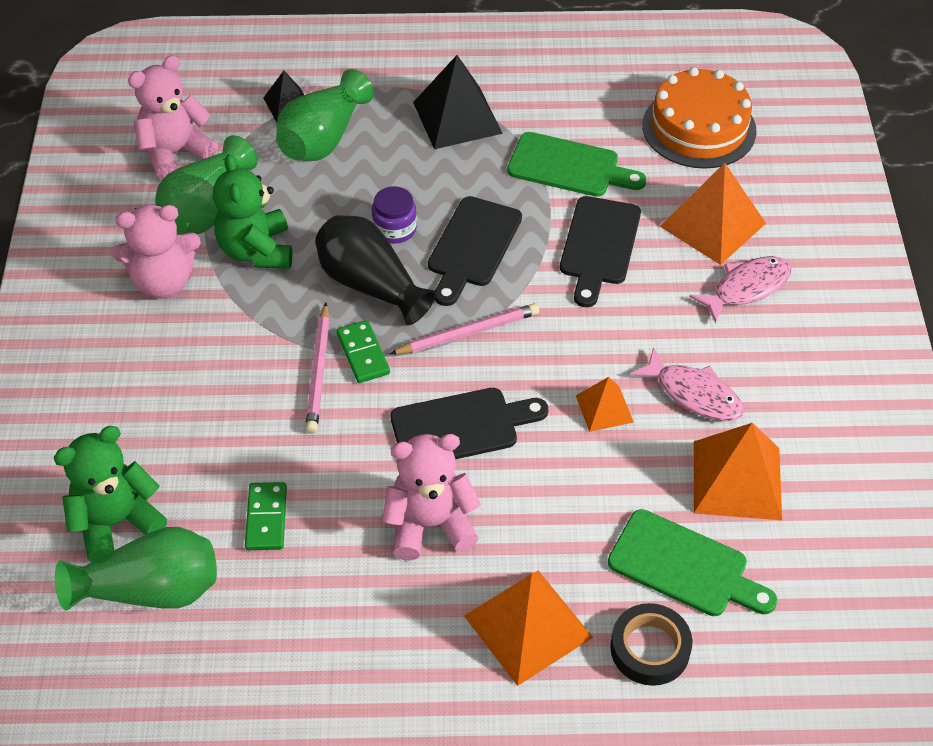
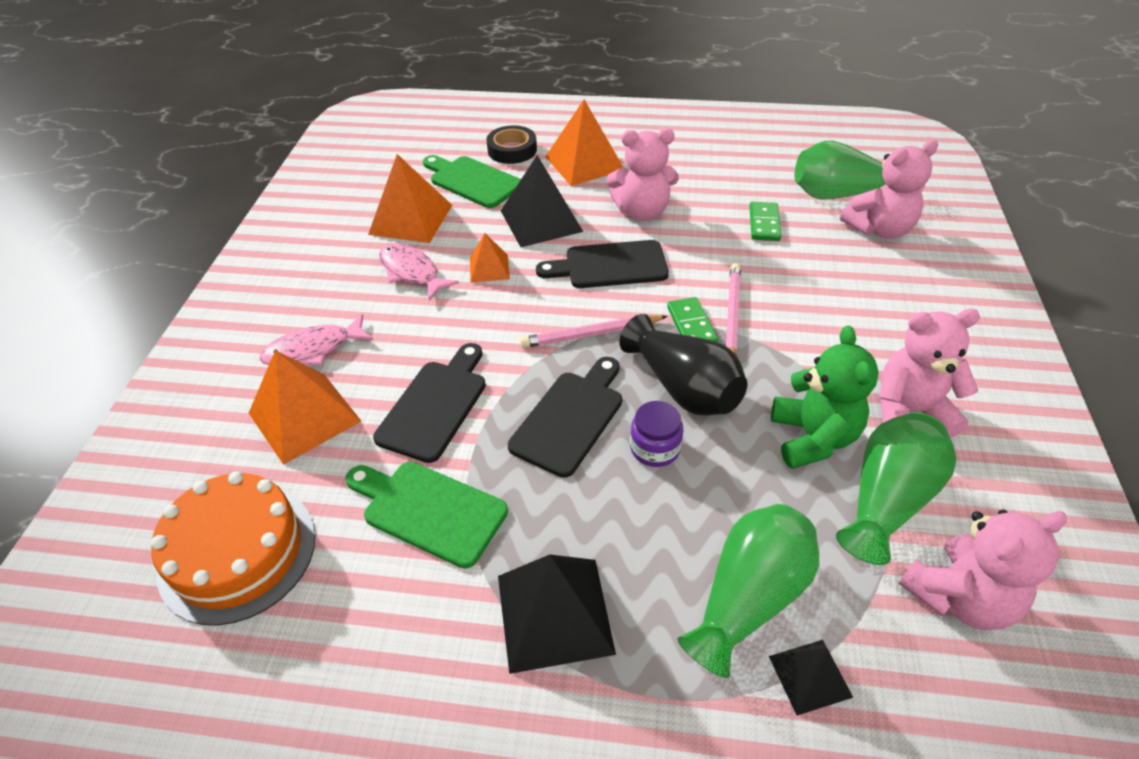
camera: 170 degrees left, 5 degrees down
green teddy bear [53,426,167,562] -> pink teddy bear [840,140,938,239]
none -> black pyramid [501,155,583,247]

